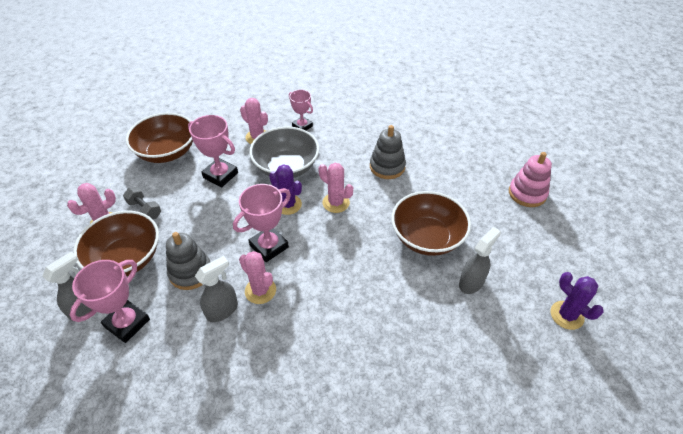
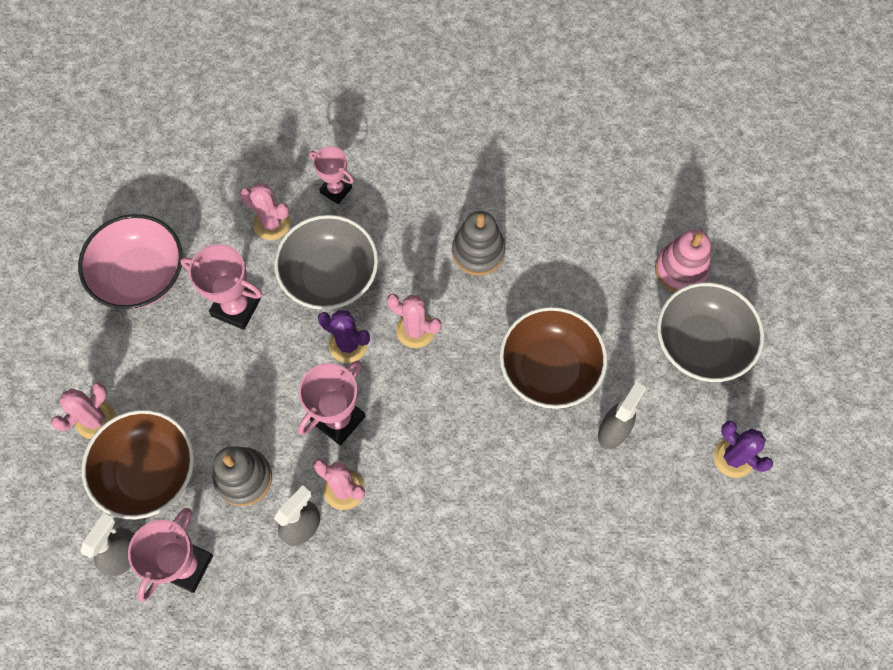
camera: 10 degrees left, 20 degrees up
grey dumbbell [123,187,161,219] -> none
brown bowl [126,113,193,163] -> pink bowl [78,214,183,309]
none -> grey bowl [657,282,764,382]

